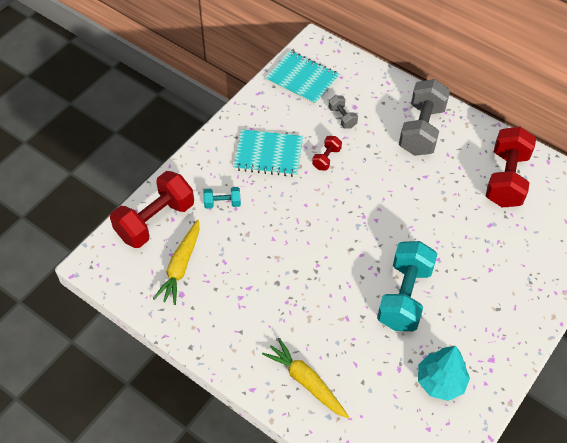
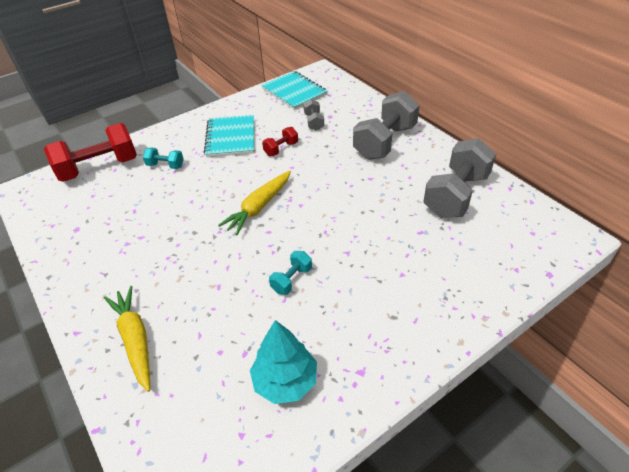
camera: 20 degrees right, 10 degrees down
yellow carrot [153,220,199,305] -> yellow carrot moved to [218,171,291,235]
turquoise notebook [234,129,303,177] -> turquoise notebook turned 60 degrees clockwise [204,115,254,157]
turquoise dumbbell [377,241,437,331] -> turquoise dumbbell [269,251,312,295], size x0.47
red dumbbell [486,127,536,207] -> grey dumbbell [423,138,496,218]

